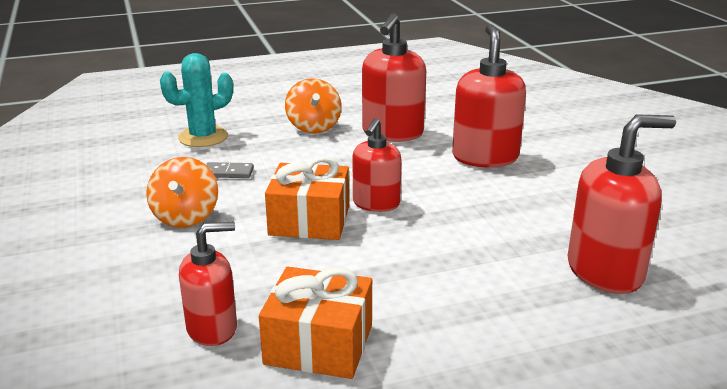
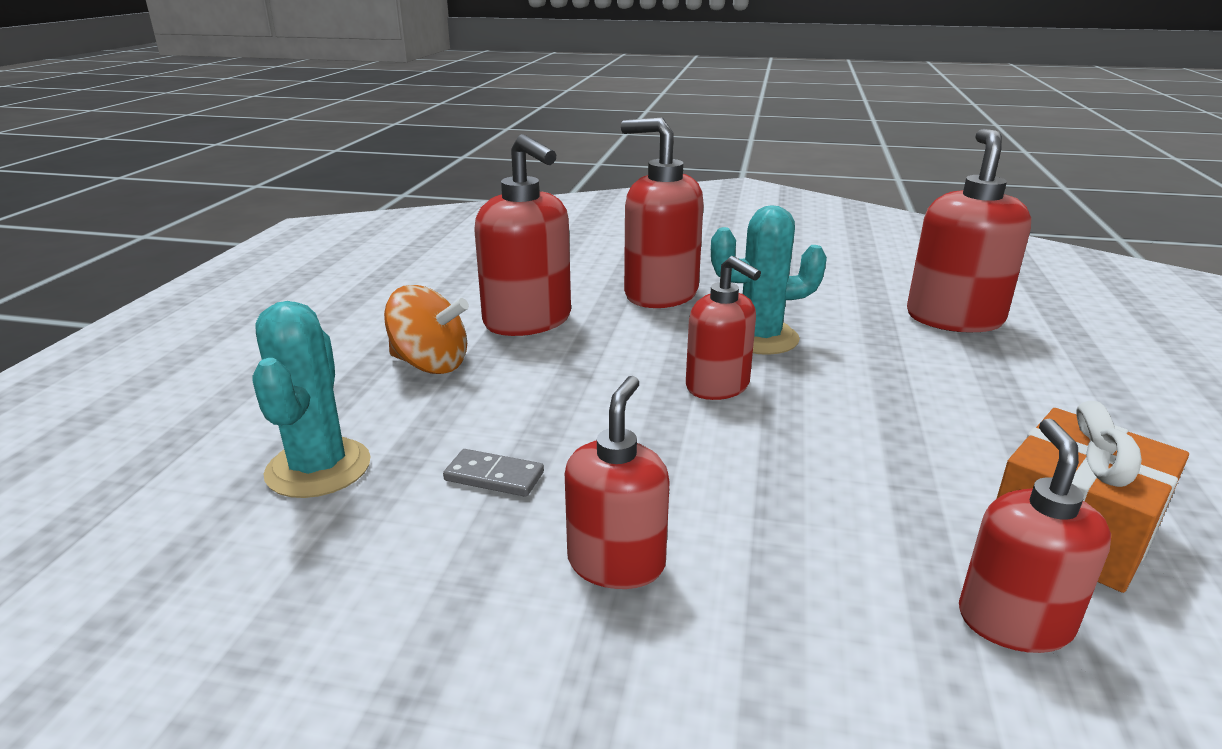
camera: 60 degrees left, 0 degrees up
orange spinning top [146,157,218,228] -> red soap dispenser [565,376,670,589]
grey domino [206,162,254,178] -> grey domino turned 75 degrees clockwise [443,449,544,497]
orange gift [265,156,349,240] -> none
none -> turquoise cactus [711,205,827,355]

